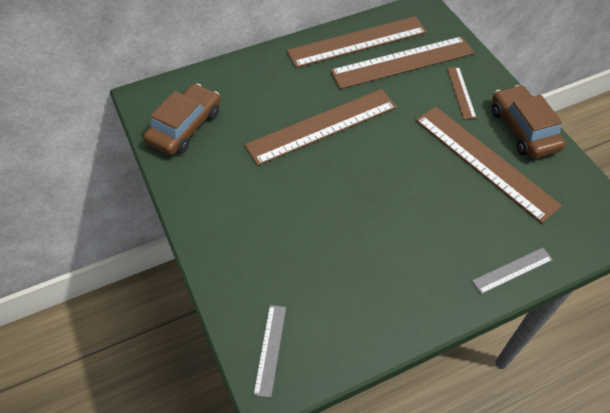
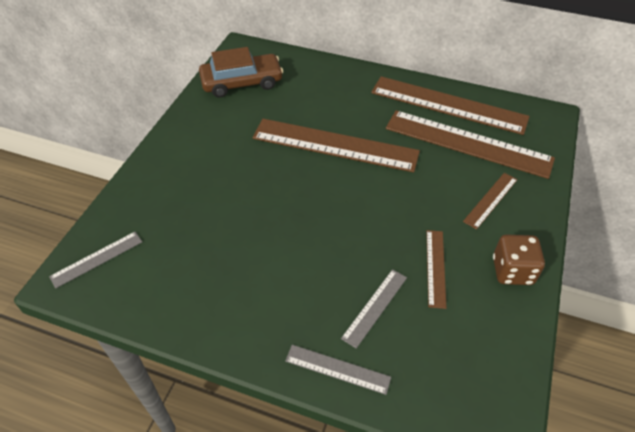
camera: 45 degrees right, 5 degrees down
brown ruler [415,106,562,223] -> brown ruler [426,230,447,309], size x0.47
brown car [492,85,566,158] -> brown dice [493,235,545,285]
none -> grey ruler [341,269,407,348]

